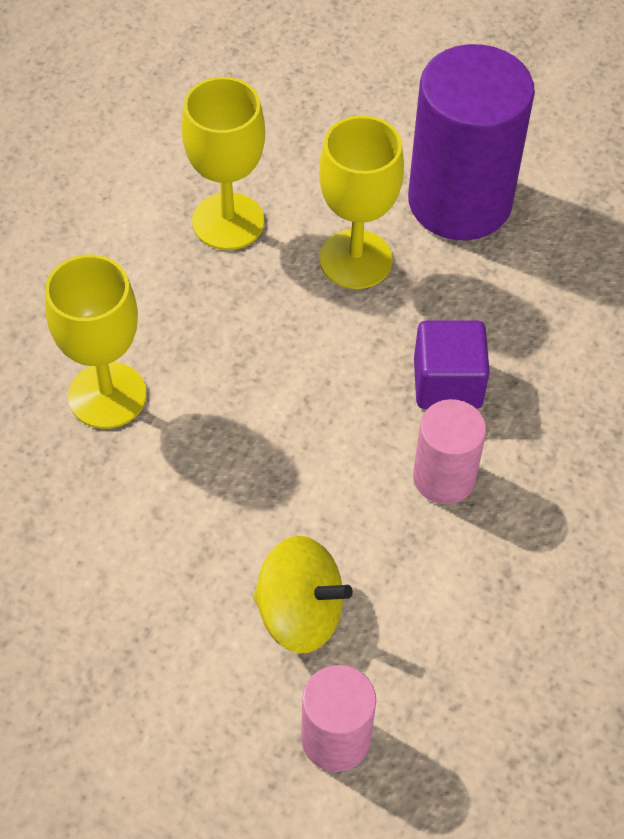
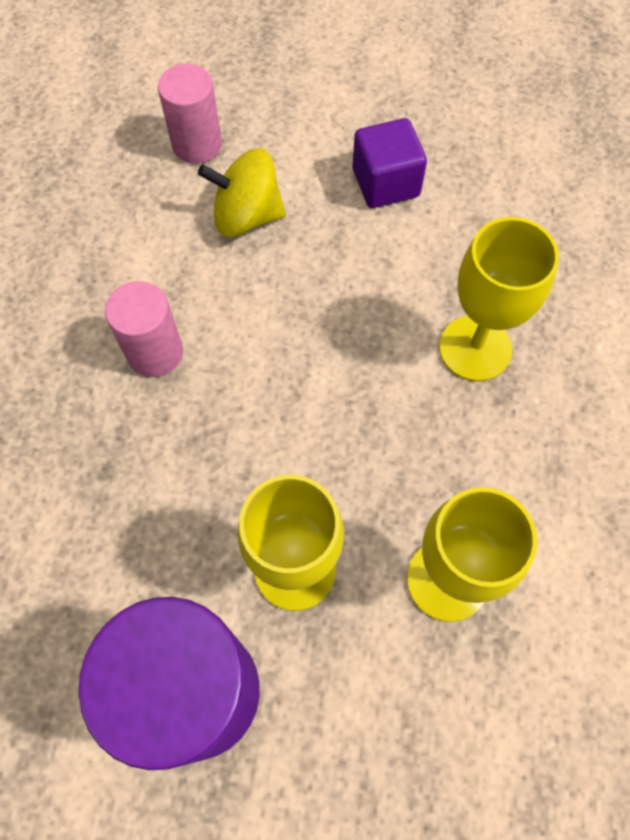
camera: 165 degrees right, 10 degrees up
purple cube [414,321,490,409] -> purple cube moved to [353,118,427,208]

